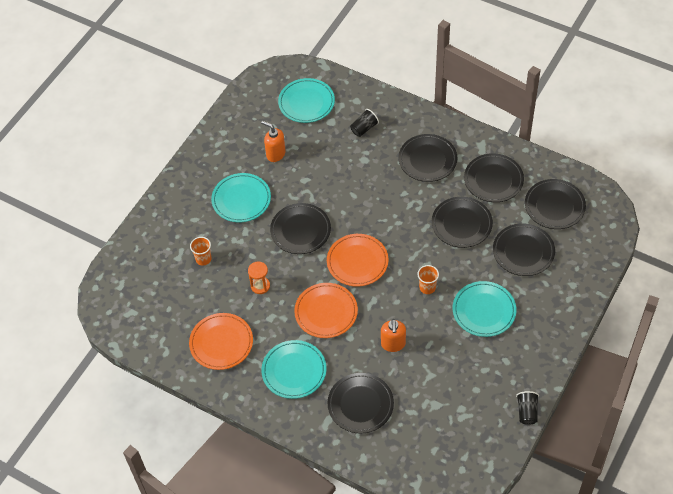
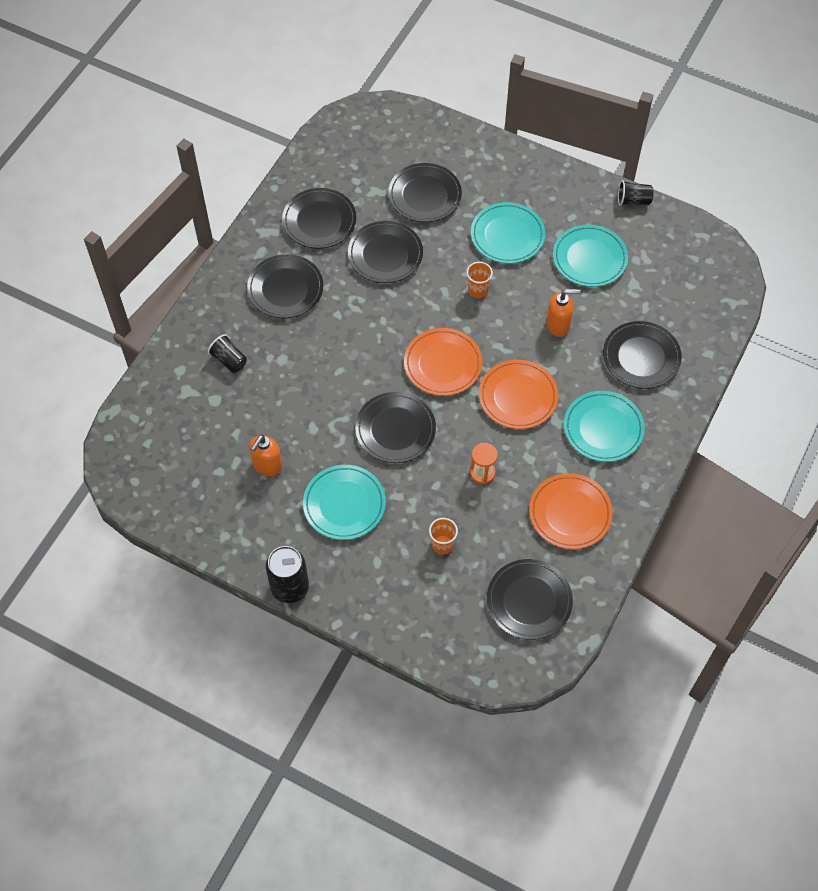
camera: 95 degrees left, 5 degrees up
turquoise plate [278,78,335,123] -> turquoise plate moved to [553,224,628,287]
black plate [525,179,586,229] -> black plate moved to [487,559,573,640]
none -> black can [266,546,309,603]

